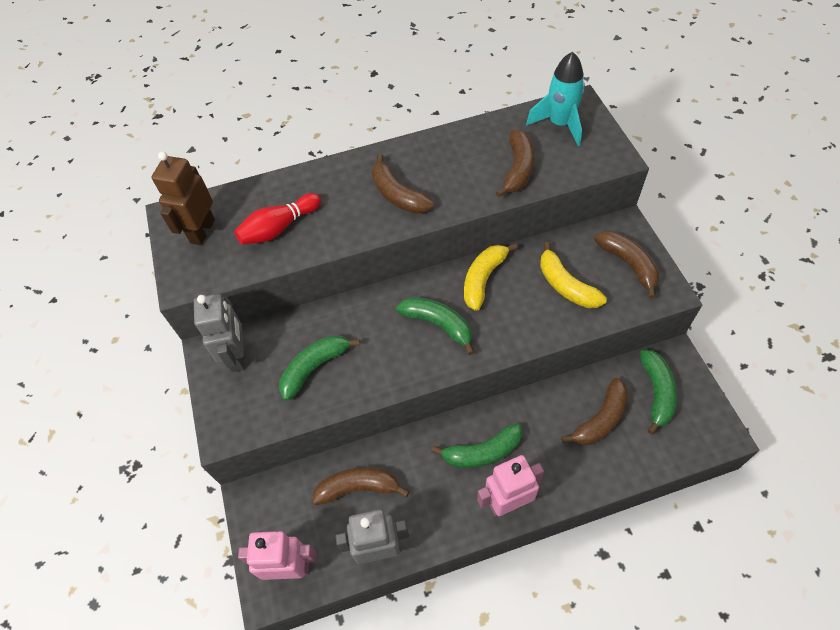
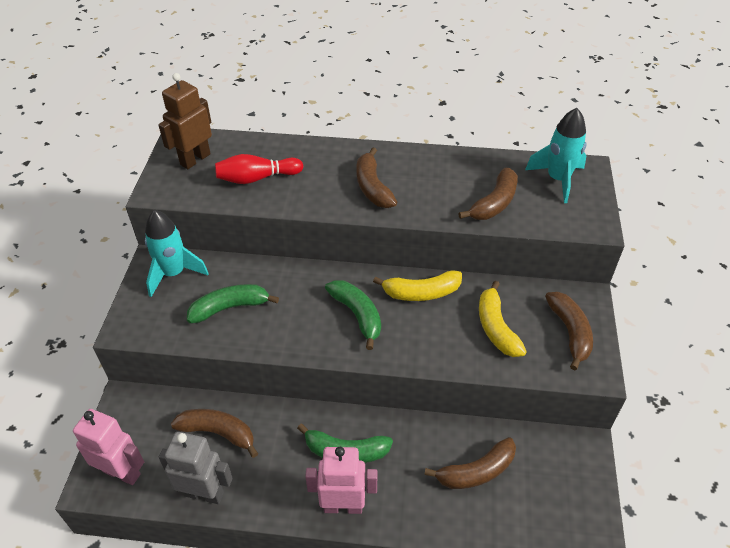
camera: 20 degrees right, 10 degrees down
grey robot [194,294,245,372] -> turquoise rocket [145,210,209,297]
yellow banana [464,243,518,311] -> yellow banana turned 150 degrees counterclockwise [373,270,462,301]
green banana [640,350,677,435] -> none

